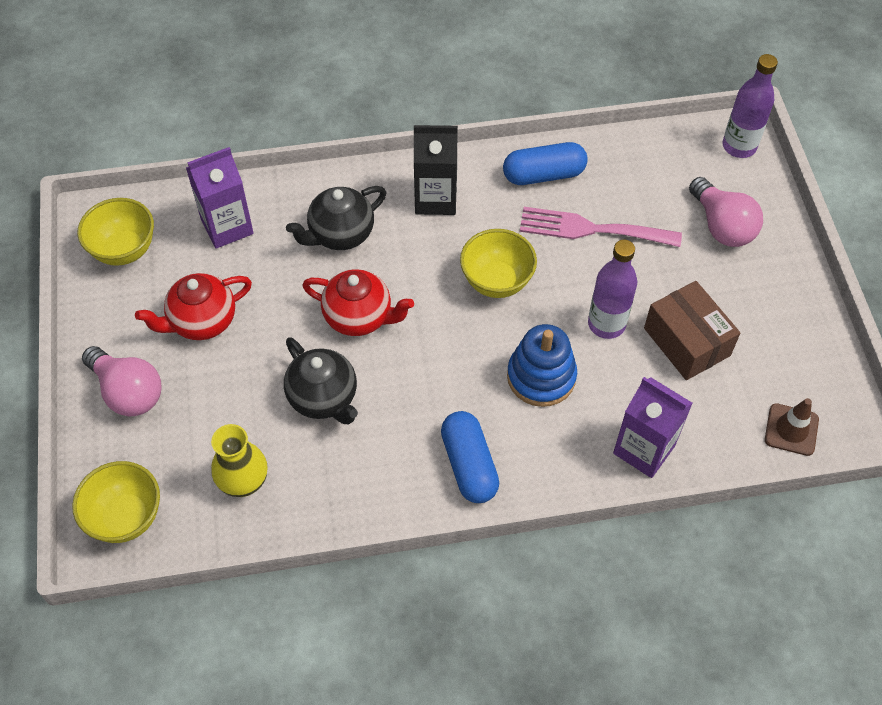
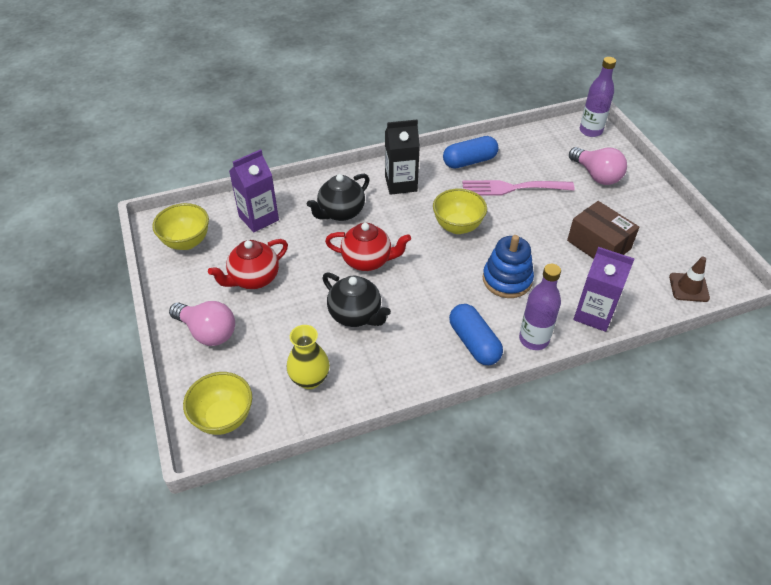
camera: 10 degrees left, 10 degrees down
purple bottle [588,240,637,339] -> purple bottle moved to [519,264,561,350]

